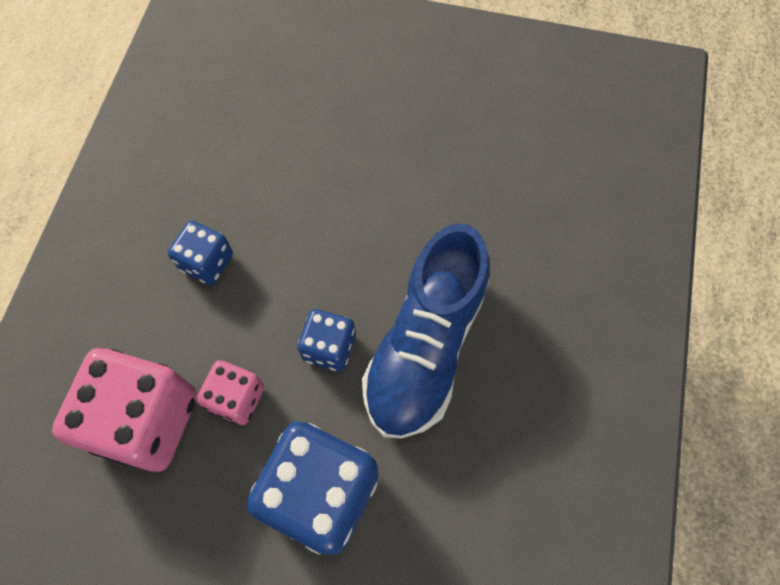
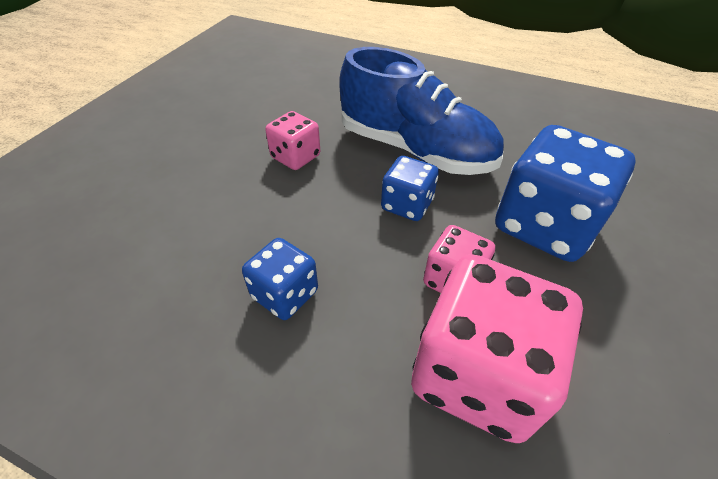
camera: 80 degrees left, 20 degrees down
none -> pink dice [265,111,320,170]

